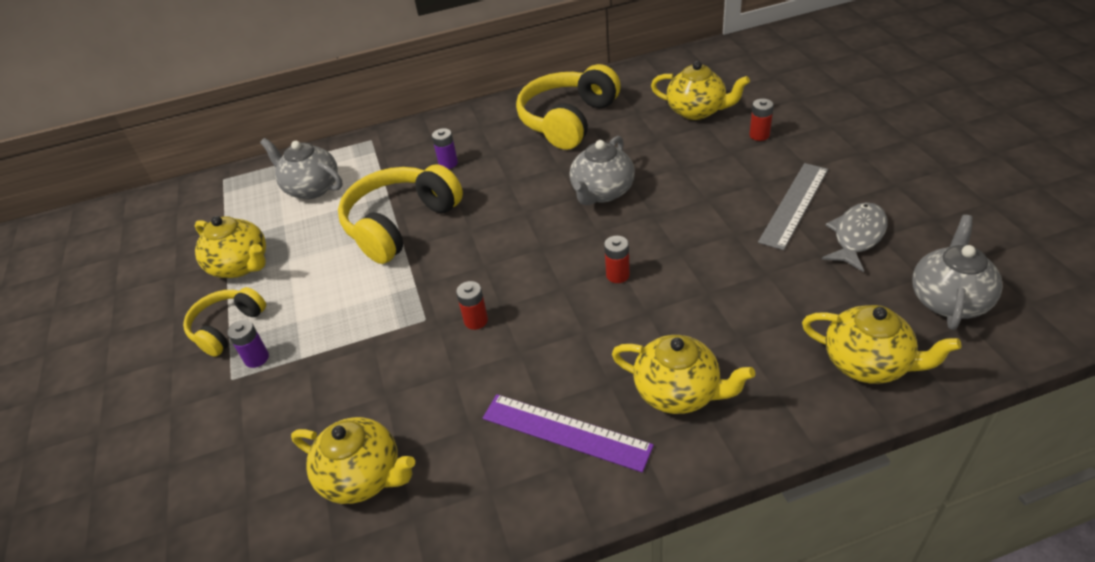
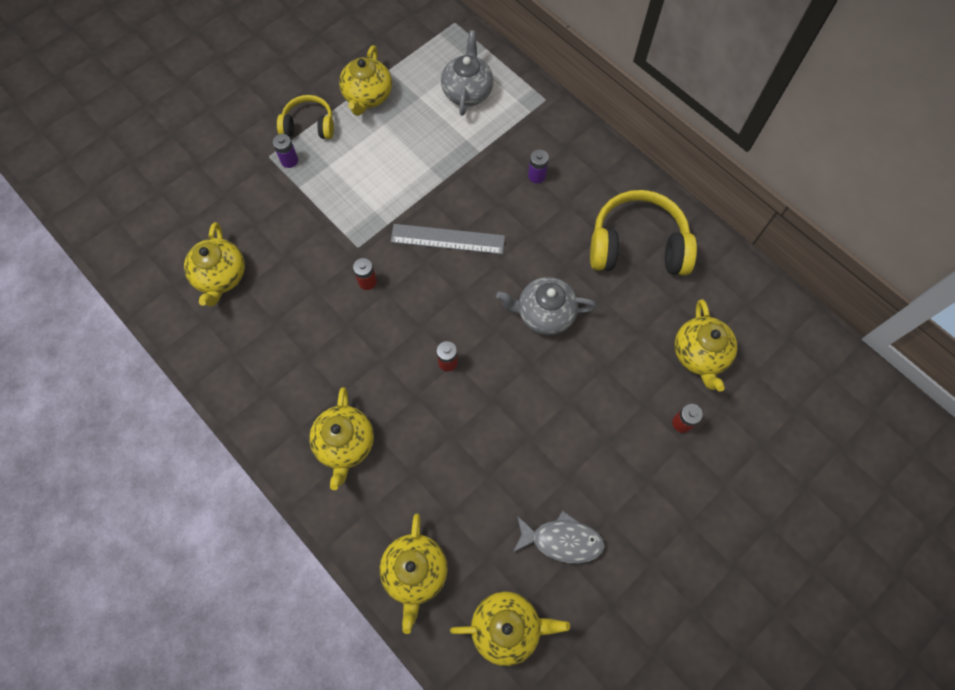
camera: 60 degrees right, 25 degrees up
yellow headphones [338,164,463,264] -> none
purple ruler [483,394,654,472] -> none
grey ruler [758,163,828,250] -> grey ruler moved to [390,224,505,254]
grey teapot [912,215,1003,330] -> yellow teapot [450,591,570,666]

